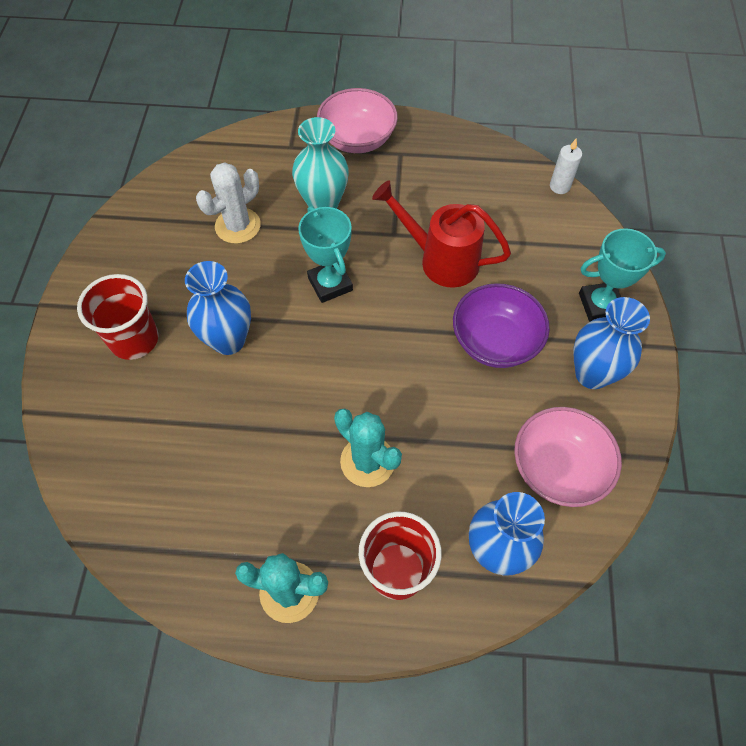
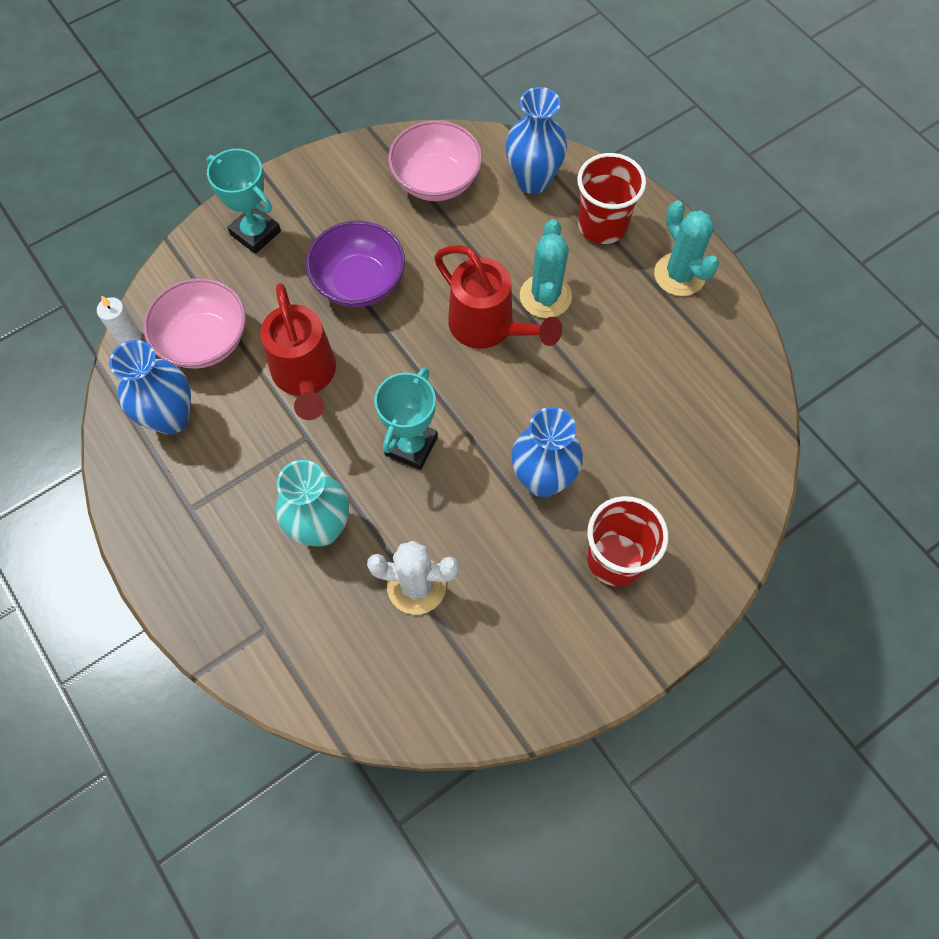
camera: 130 degrees left, 5 degrees up
pink bowl [317,88,398,153] -> pink bowl moved to [143,278,246,369]
blue vase [573,297,650,389] -> blue vase moved to [109,340,191,435]
none -> red watering can [434,245,562,349]

